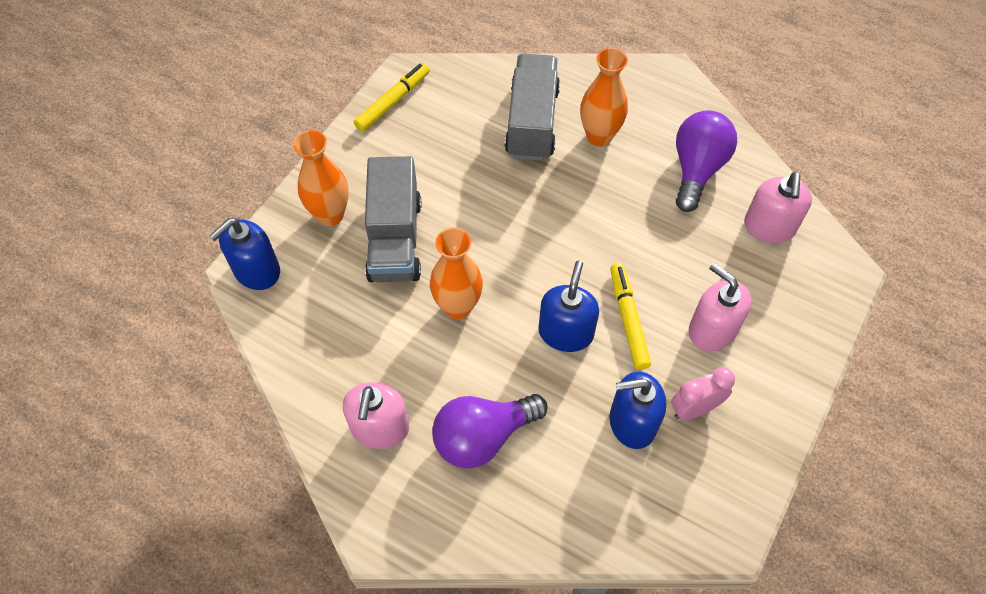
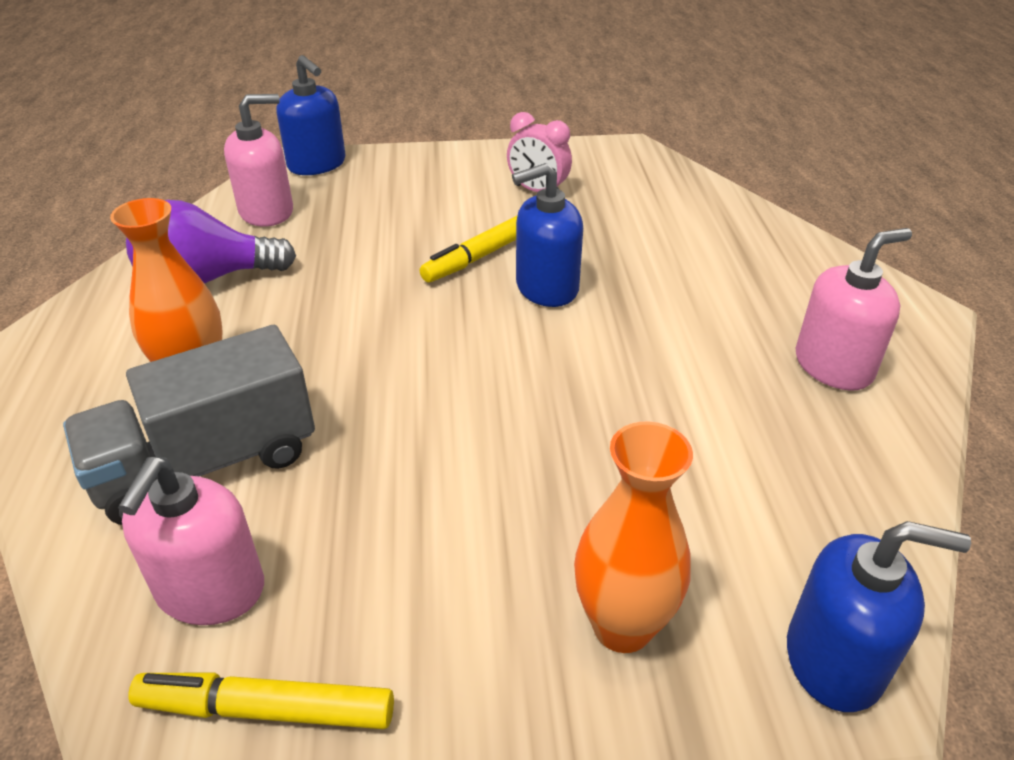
camera: 125 degrees left, 20 degrees down
grey truck [365,156,422,282] -> none
orange vase [430,228,483,319] -> none
purple light bulb [432,394,548,468] -> none
blue soap dispenser [610,372,666,449] -> blue soap dispenser moved to [276,55,346,175]
pink soap dispenser [689,263,751,351] -> pink soap dispenser moved to [118,457,264,625]

